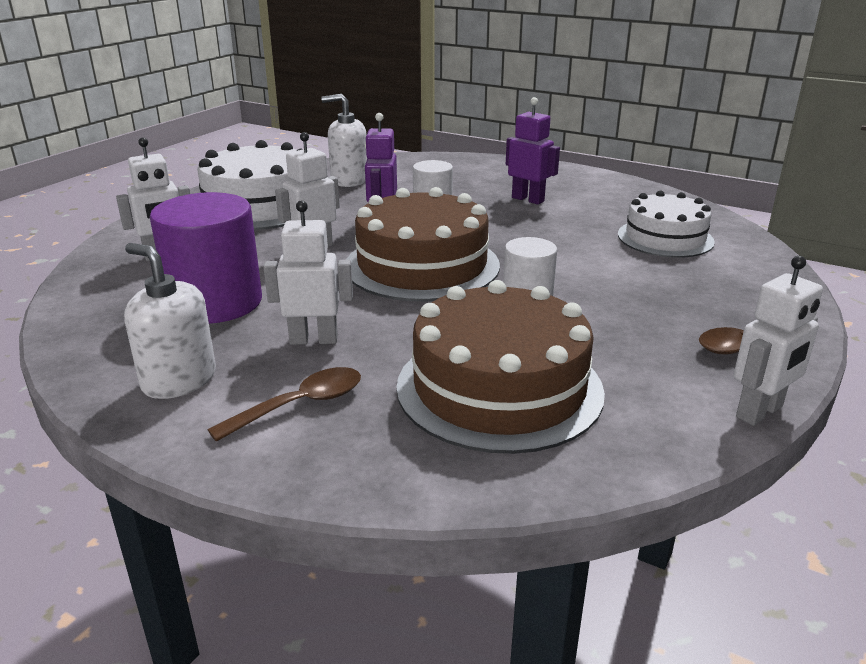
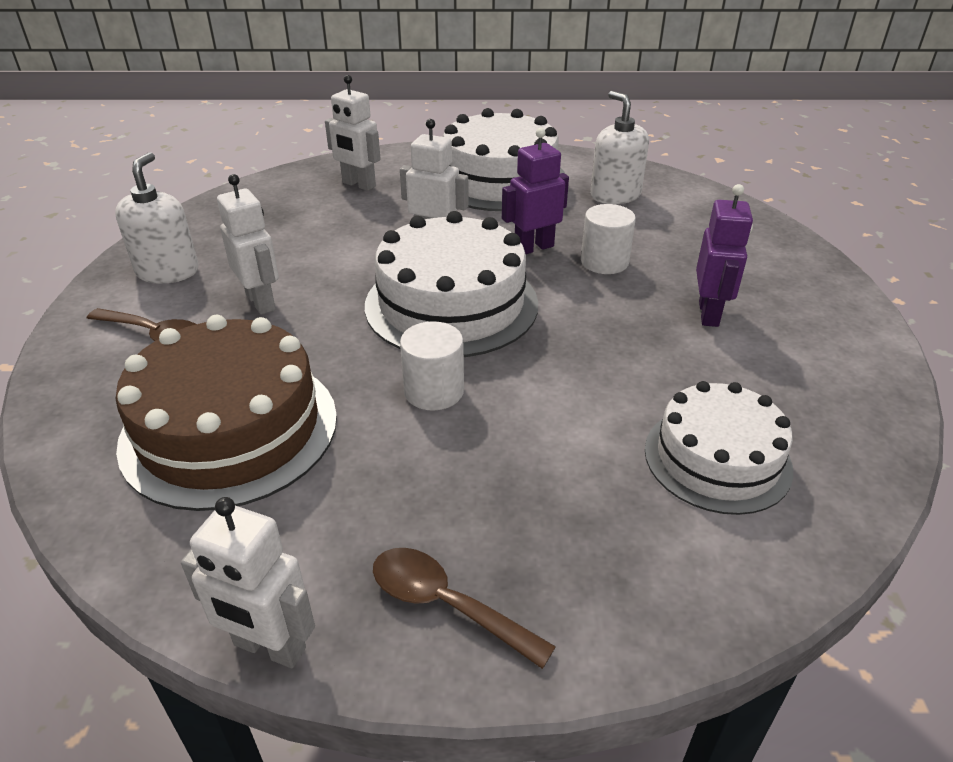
camera: 60 degrees right, 10 degrees up
purple cylinder [150,192,262,324] -> none
brown cake [346,187,500,302] -> white cake [365,211,538,357]

